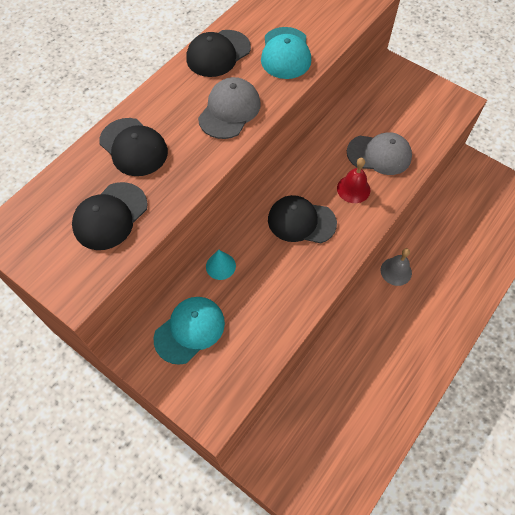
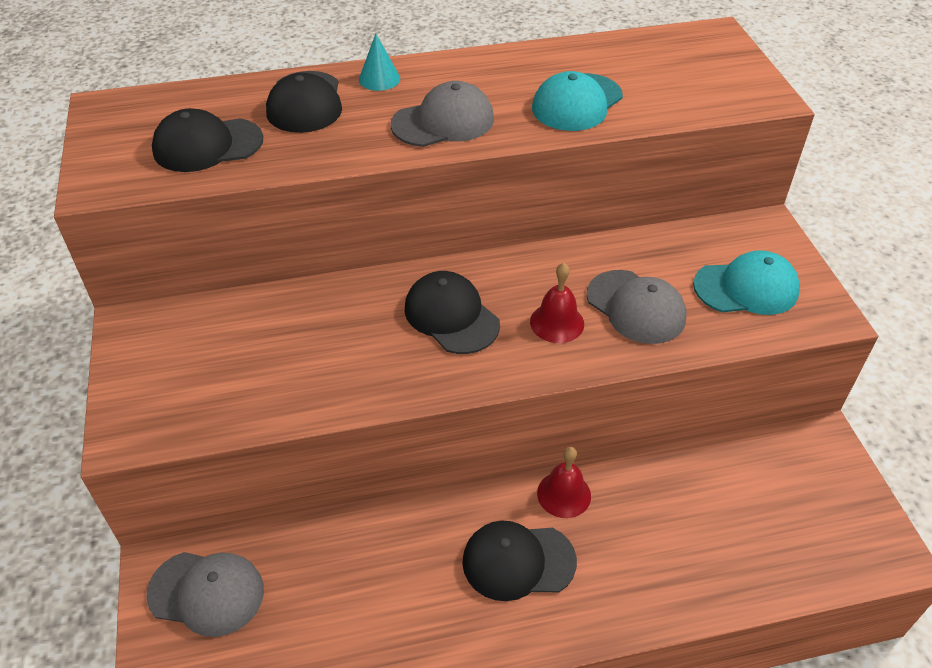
camera: 40 degrees right, 15 degrees down
turquoise cap [154,297,225,365] -> turquoise cap moved to [693,250,800,315]
black cap [186,30,251,77] -> black cap moved to [462,520,577,601]
turquoise cone [206,250,236,280] -> turquoise cone moved to [359,34,400,91]
grey bell [381,248,412,286] -> red bell [537,447,591,518]
none -> grey cap [146,552,264,637]

